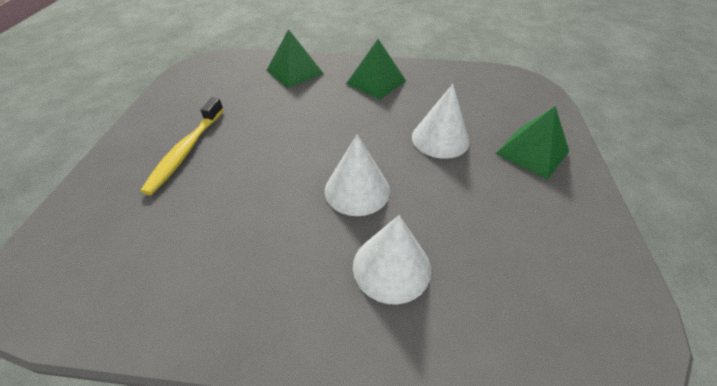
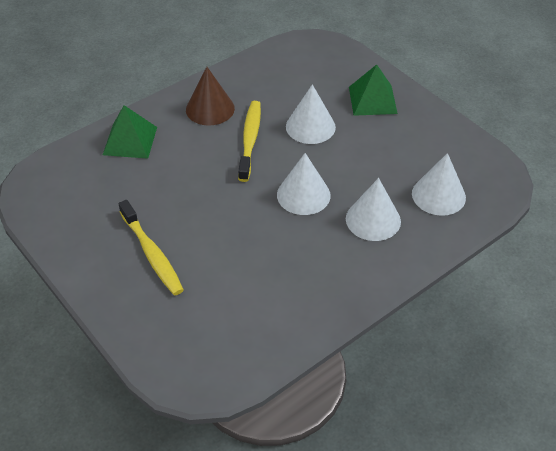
camera: 45 degrees left, 0 degrees up
green pyramid [346,39,406,100] -> brown cone [186,67,235,126]
none -> yellow toothbrush [238,101,261,182]
none -> white cone [412,153,466,216]

